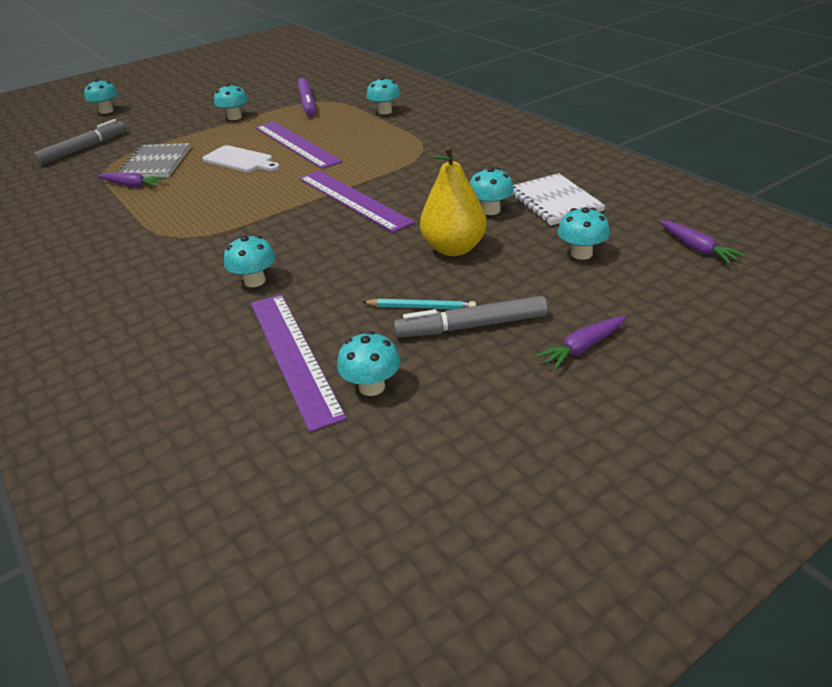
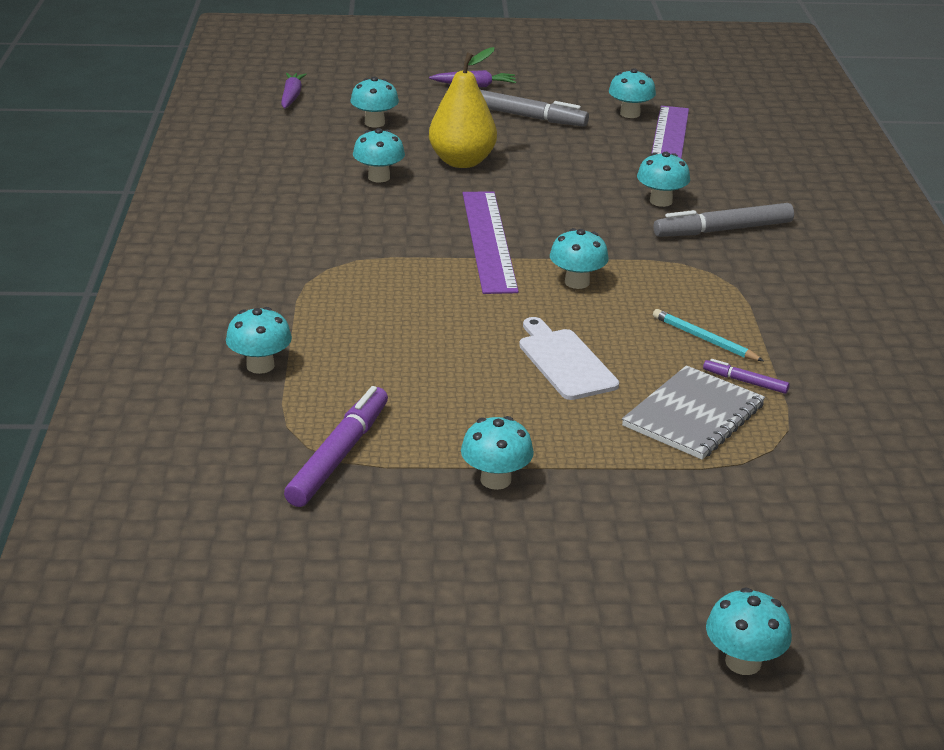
camera: 150 degrees left, 5 degrees down
grey marker [34,119,126,165] -> grey marker moved to [654,203,794,237]
purple carrot [98,172,166,188] -> purple marker [703,359,790,394]
purple ruler [256,121,342,169] -> none
turquoise pencil [362,299,476,309] -> turquoise pencil moved to [653,309,764,361]
white notebook [511,173,606,226] -> none
none -> turquoise mushroom [550,228,608,289]

